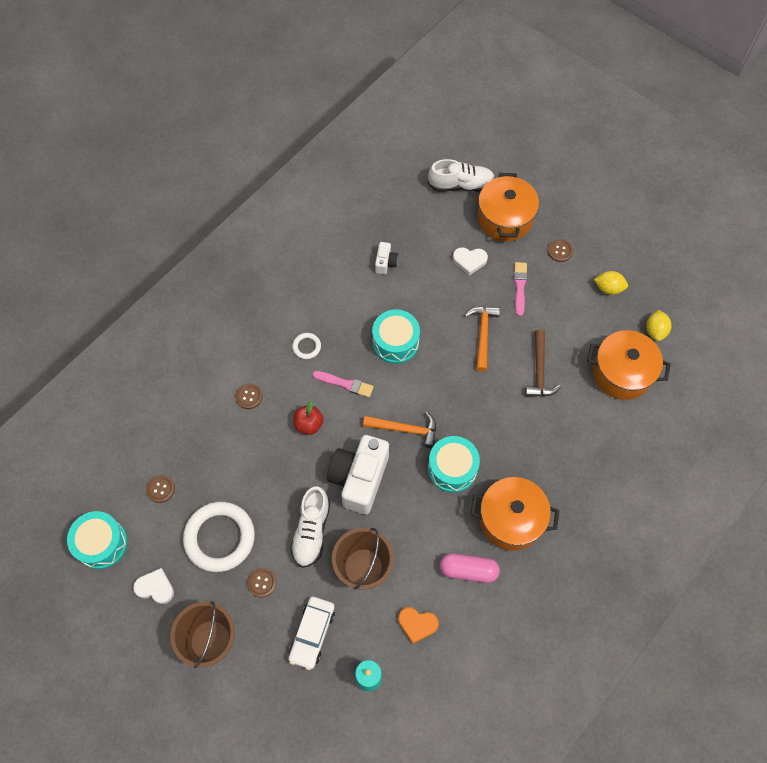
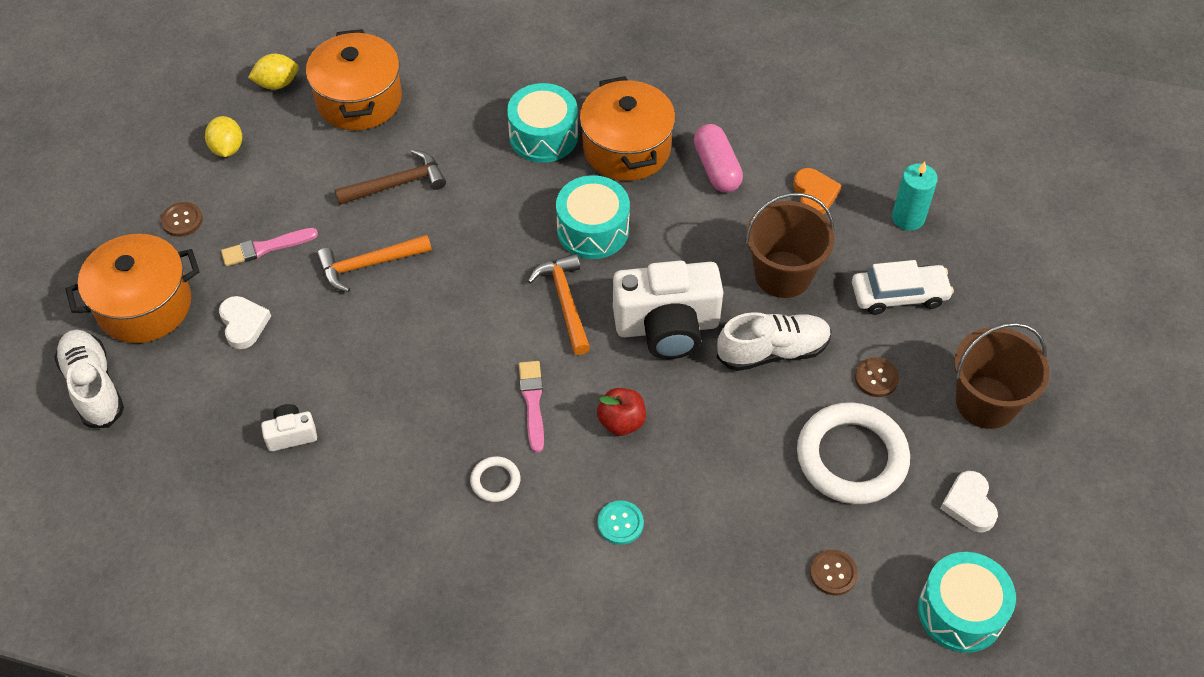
camera: 115 degrees left, 10 degrees down
brown button [235,383,263,409] -> turquoise button [597,500,644,545]
turquoise drum [372,309,420,364] -> turquoise drum moved to [507,83,578,163]

